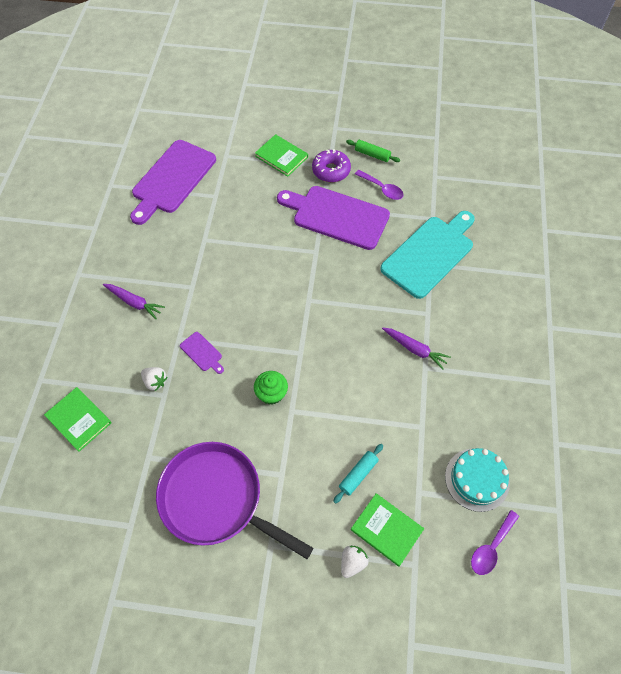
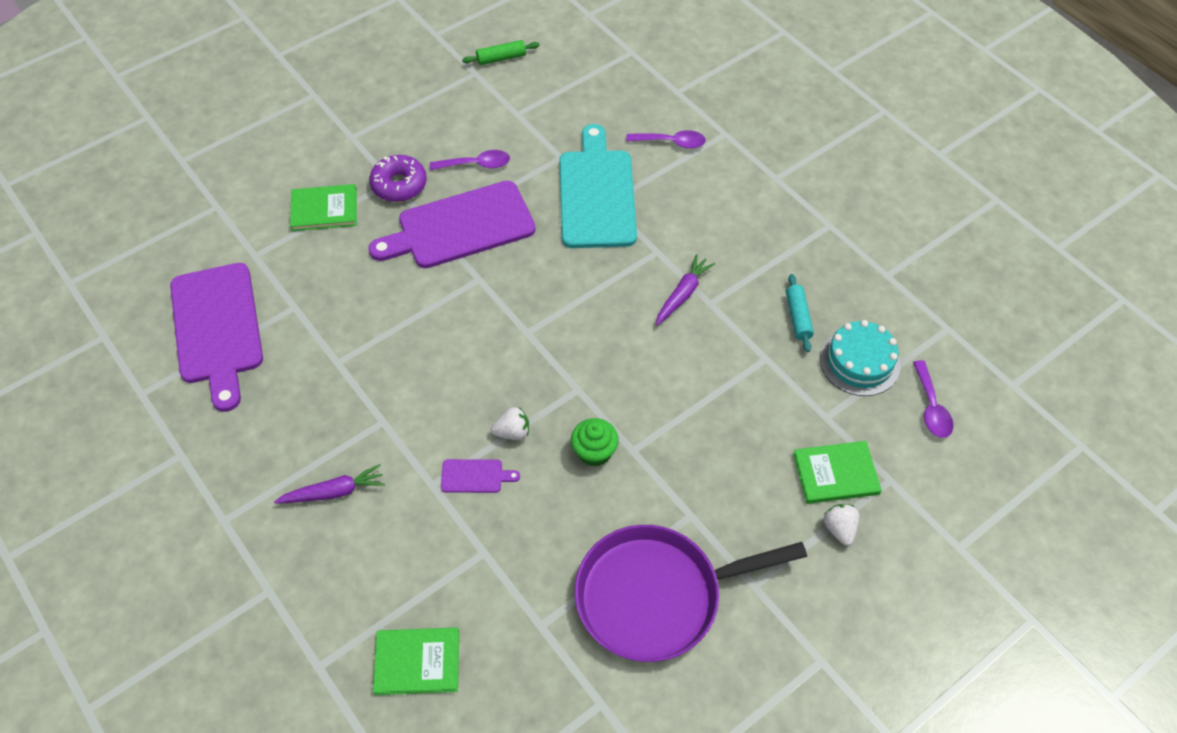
camera: 45 degrees left, 5 degrees down
white strawberry [141,367,167,391] -> white strawberry moved to [491,407,529,440]
turquoise rolling pin [333,444,383,504] -> turquoise rolling pin moved to [786,274,814,352]
green rolling pin [346,140,400,162] -> green rolling pin moved to [462,40,540,65]
purple carrot [382,328,451,370] -> purple carrot turned 45 degrees counterclockwise [656,254,715,326]
none -> purple spoon [626,130,706,149]

